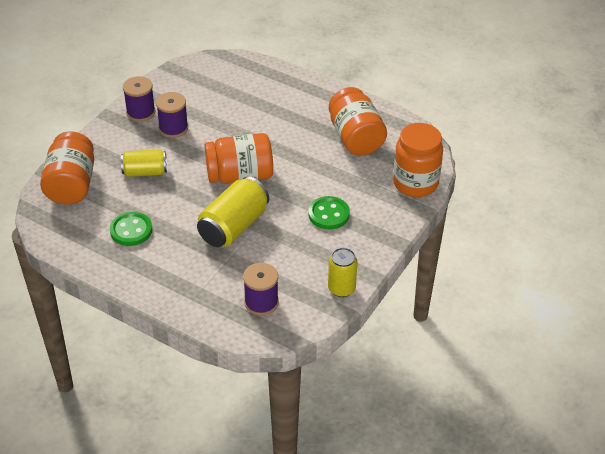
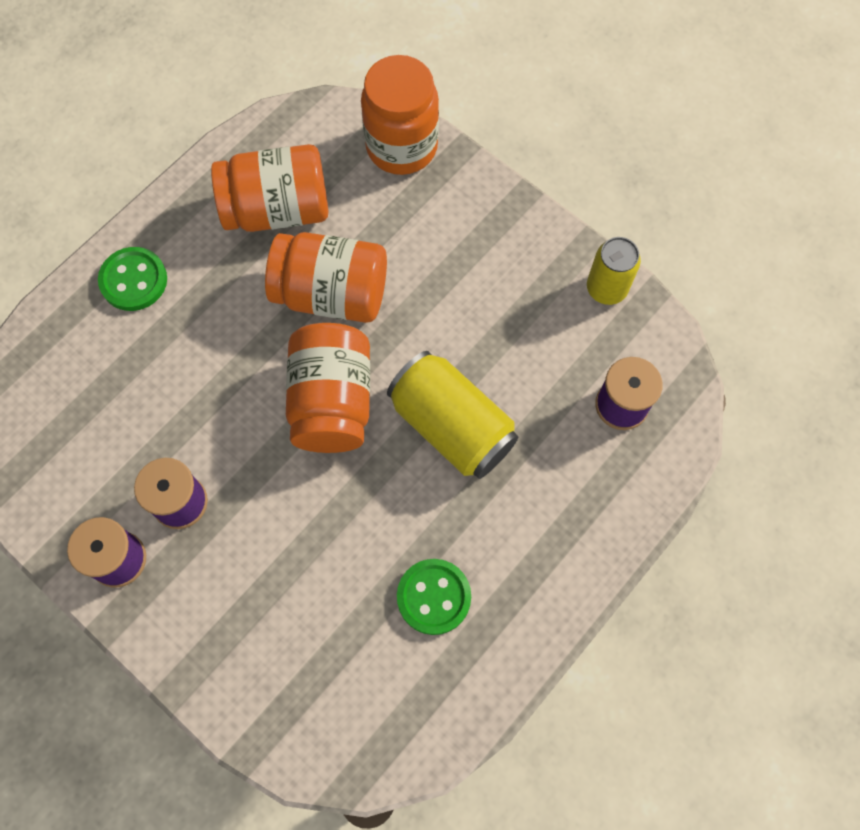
camera: 80 degrees left, 25 degrees up
orange jar [40,132,94,204] -> orange jar moved to [265,232,387,323]
yellow can [121,150,167,177] -> none
green button [308,196,350,230] -> green button moved to [98,247,167,311]

